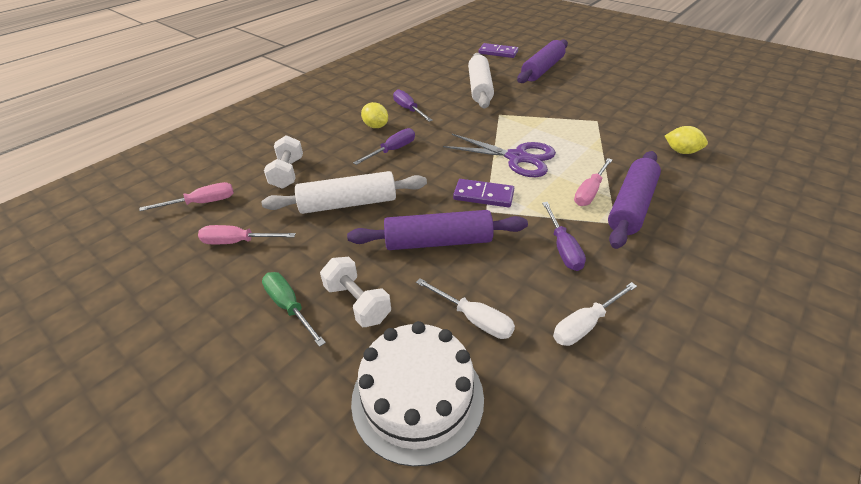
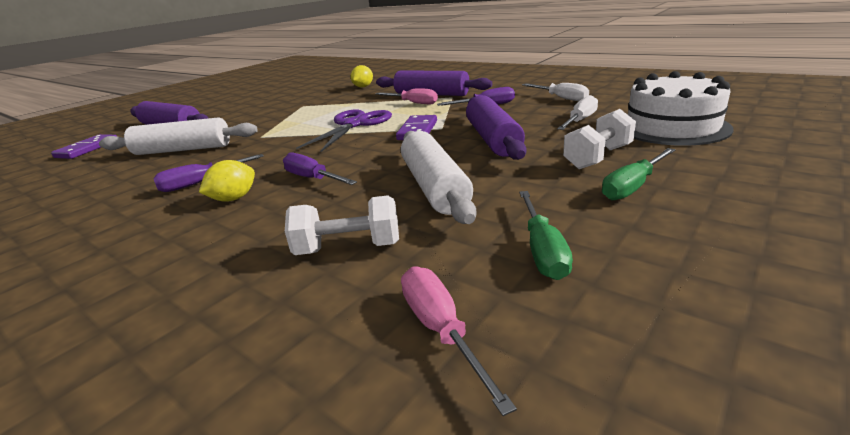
camera: 90 degrees left, 15 degrees down
pink screwdriver [198,225,296,244] -> green screwdriver [519,191,573,280]

